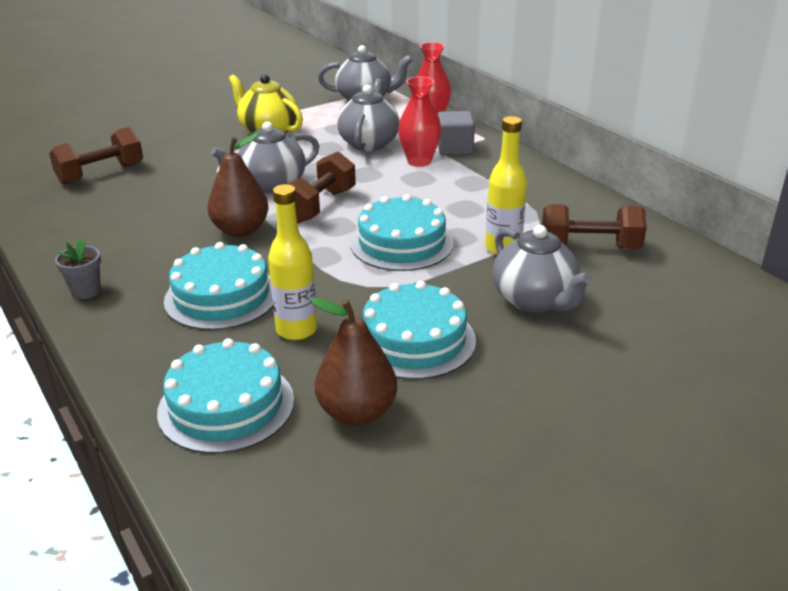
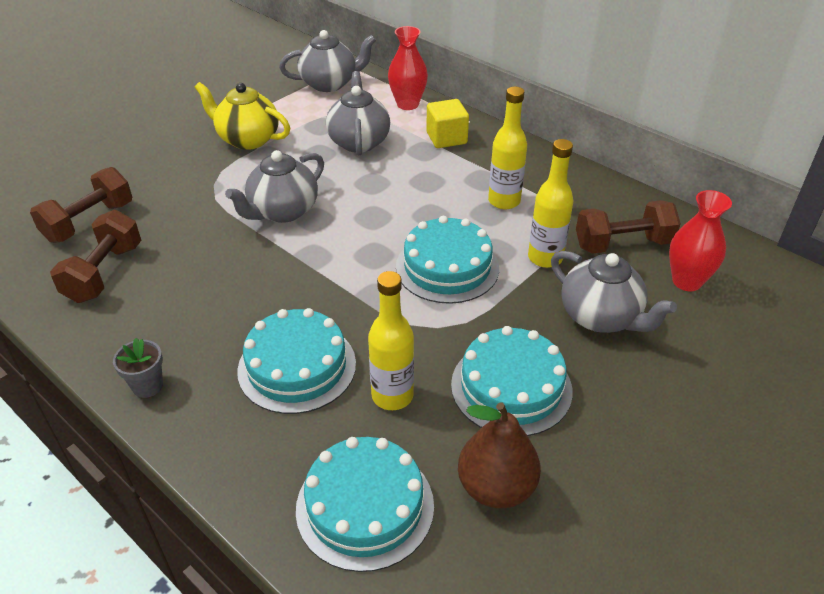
camera: 15 degrees left, 10 degrees up
brown pear [207,133,269,237] -> none
brown dumbbell [286,151,356,224] -> brown dumbbell moved to [50,210,142,303]
red vase [398,77,441,167] -> red vase moved to [669,190,732,291]
grey cube [438,111,475,155] -> yellow cube [426,99,469,148]
none -> yellow bottle [488,87,527,209]

